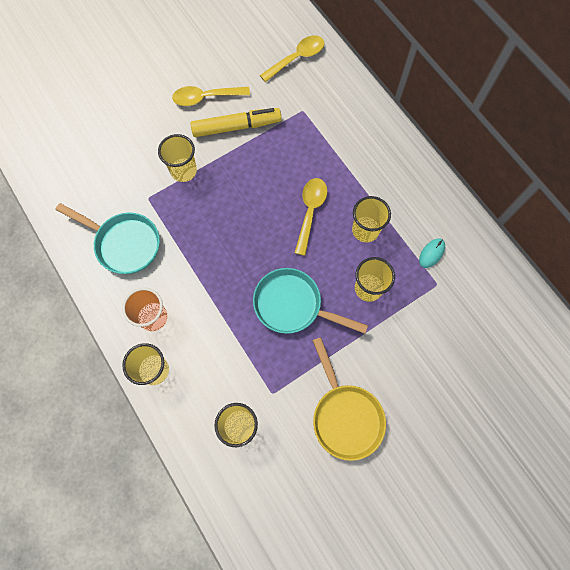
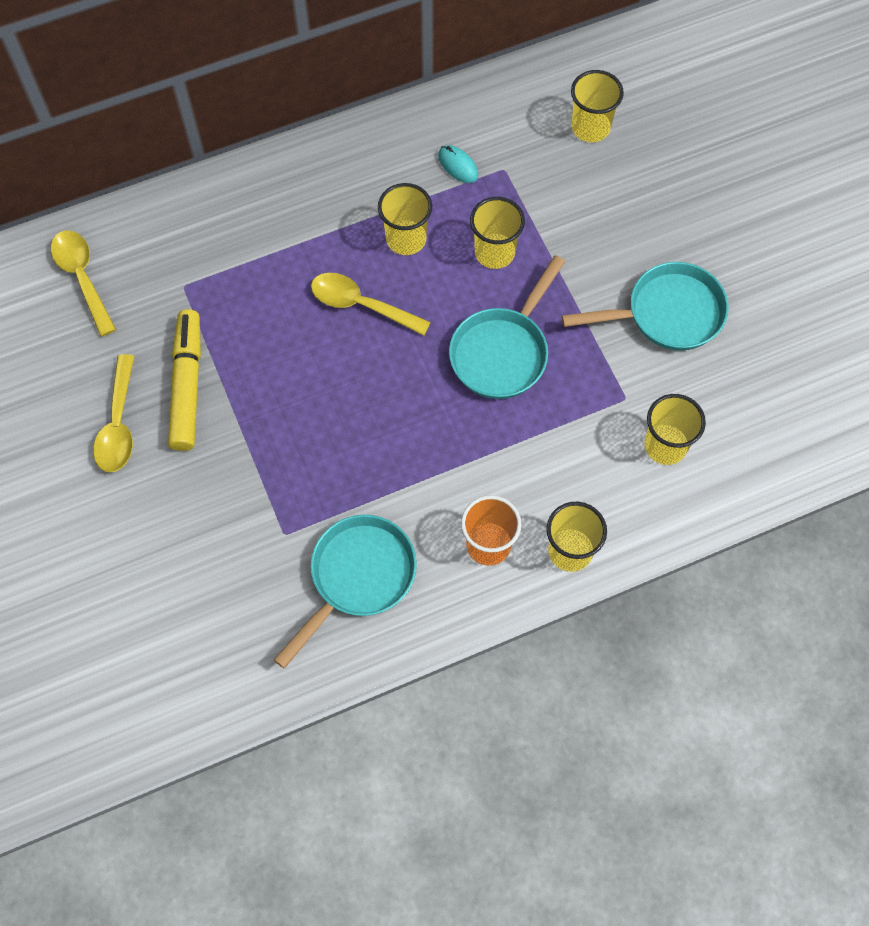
camera: 80 degrees left, 5 degrees down
yellow cup [158,134,197,182] -> yellow cup moved to [571,70,624,142]
yellow pan [312,337,386,461] -> turquoise pan [561,262,729,351]

